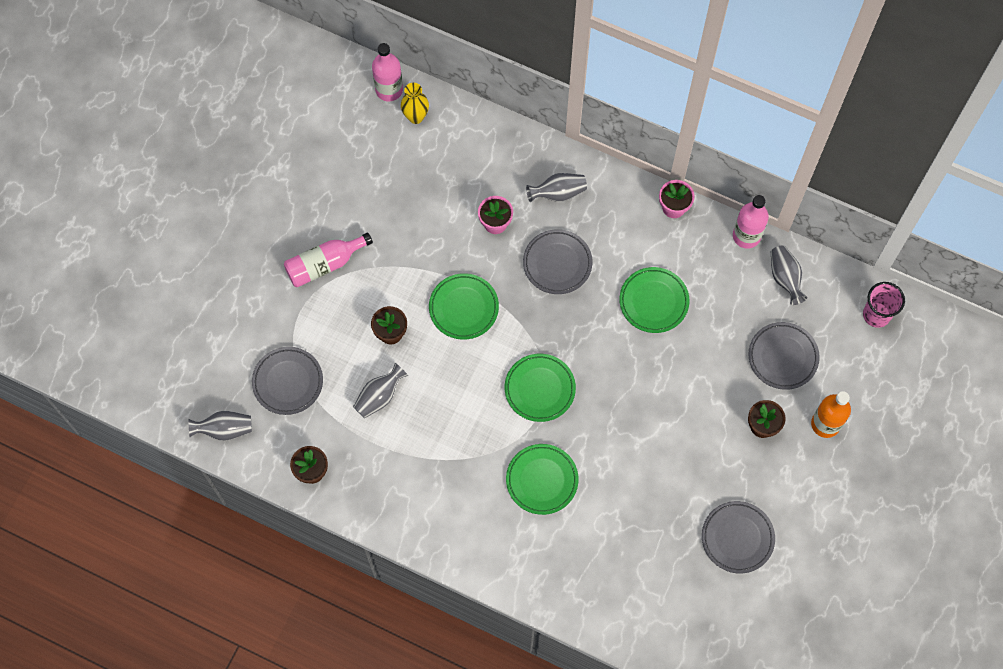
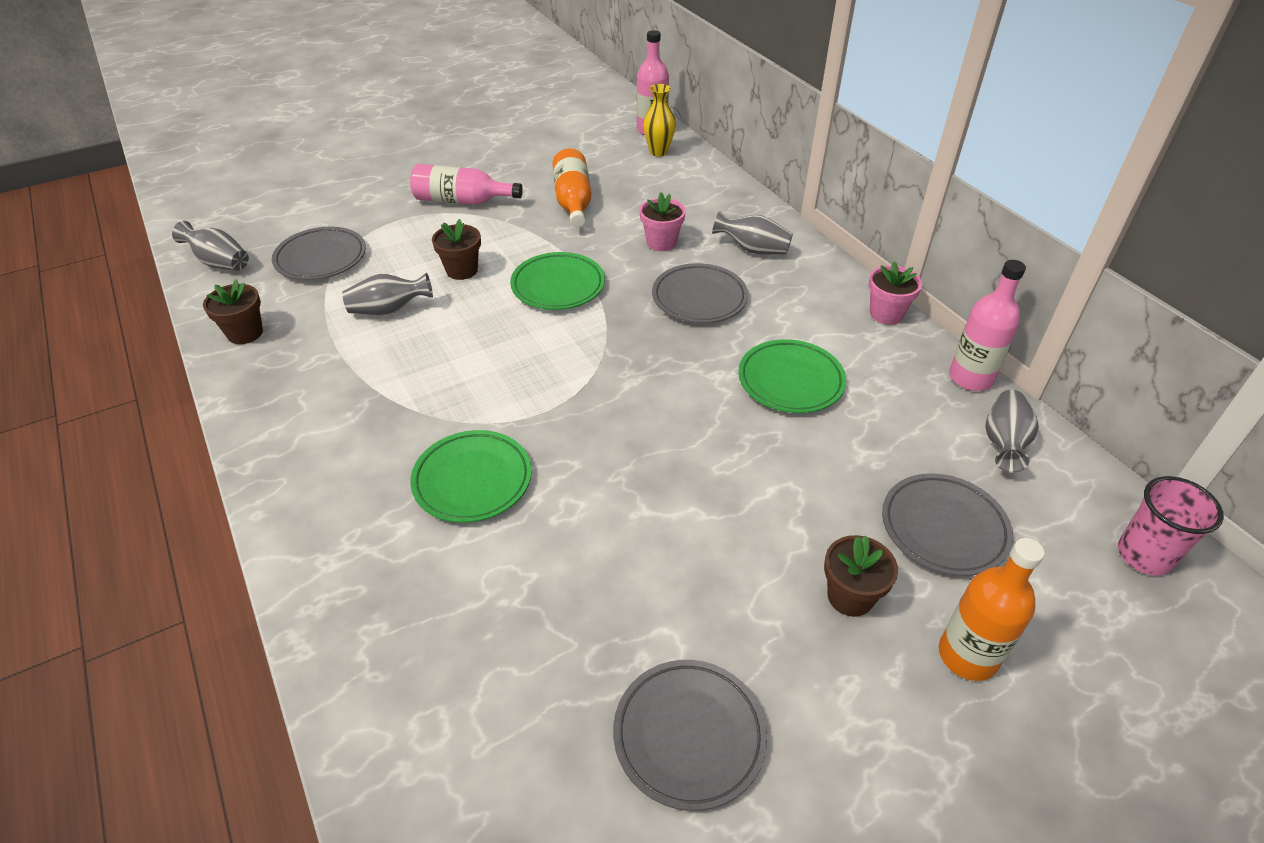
camera: 35 degrees right, 25 degrees down
green plate [505,354,576,422] -> none
none -> orange bottle [552,148,592,227]

